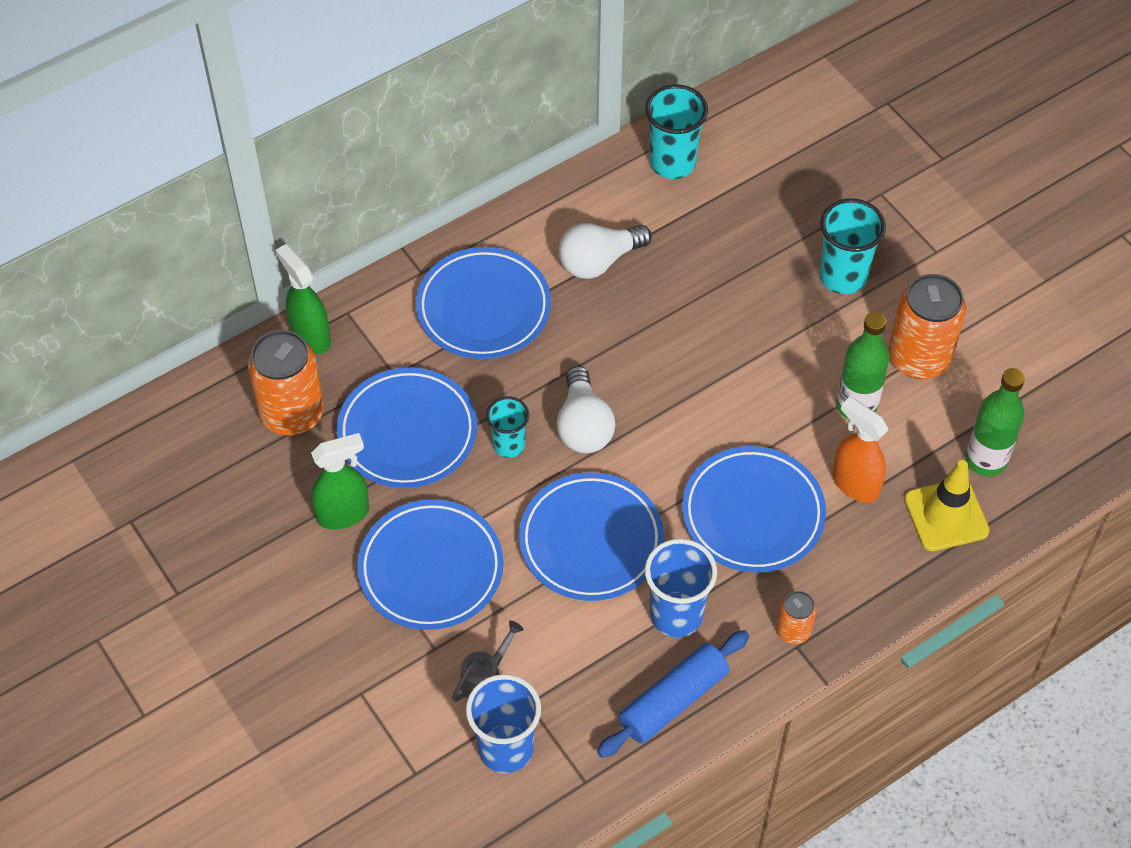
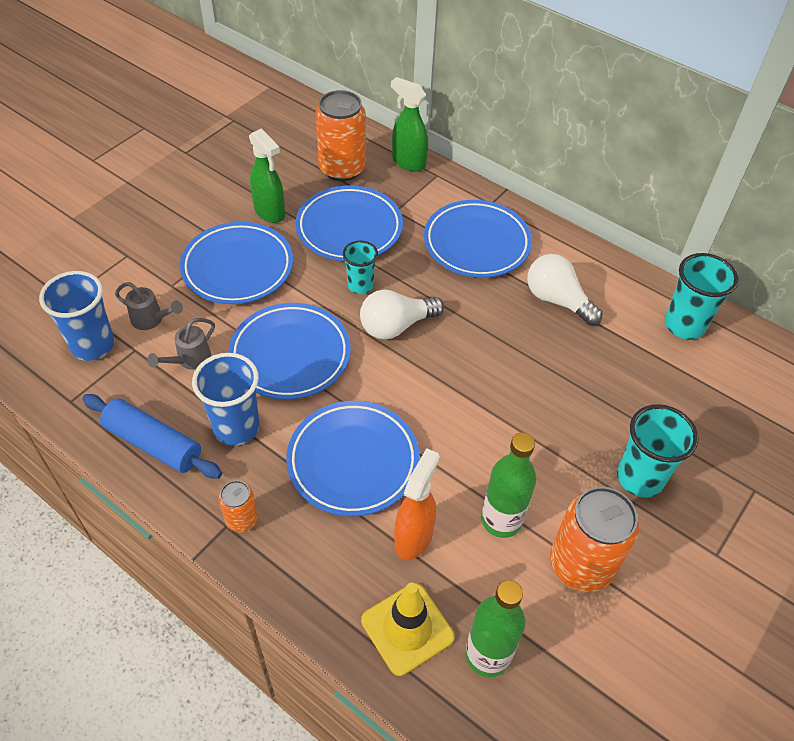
camera: 70 degrees right, 5 degrees down
green spray bottle [276,244,331,354] -> green spray bottle turned 90 degrees counterclockwise [391,77,428,172]
none -> grey watering can [147,318,215,370]

